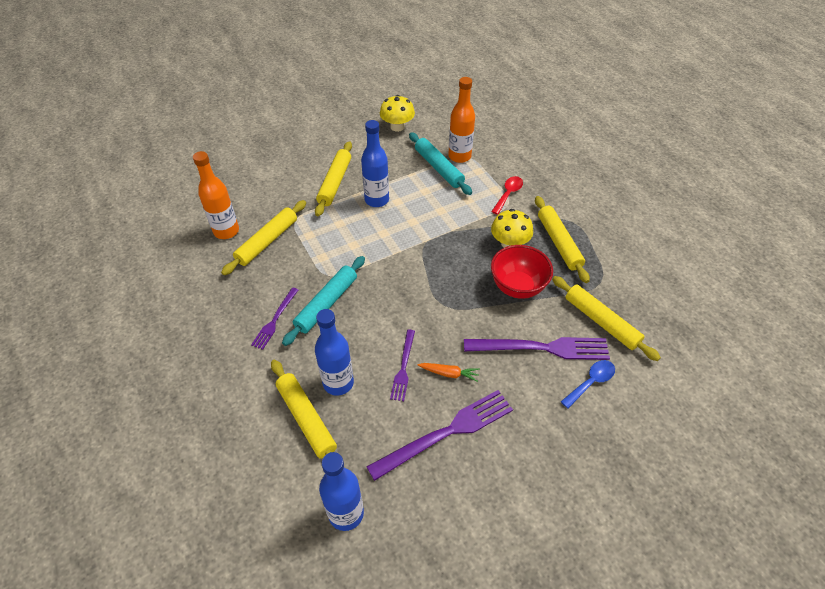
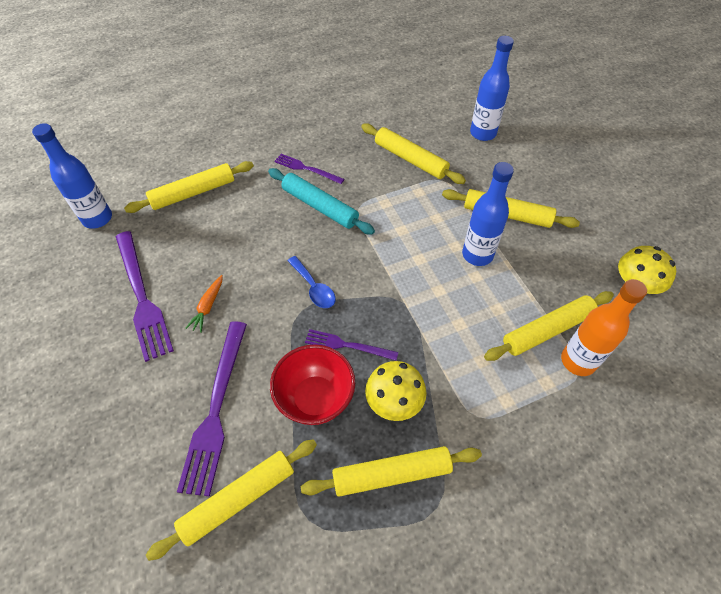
camera: 95 degrees right, 5 degrees up
orange bottle [193,151,239,239] -> none
blue bottle [315,309,354,396] -> blue bottle moved to [470,36,514,141]
purple fork [390,330,415,401] -> purple fork moved to [305,329,398,361]
turquoise rolling pin [409,132,472,195] -> yellow rolling pin [484,291,614,361]
red spoon [491,176,523,215] -> none
blue spoon [561,360,615,408] -> blue spoon moved to [288,256,336,308]

